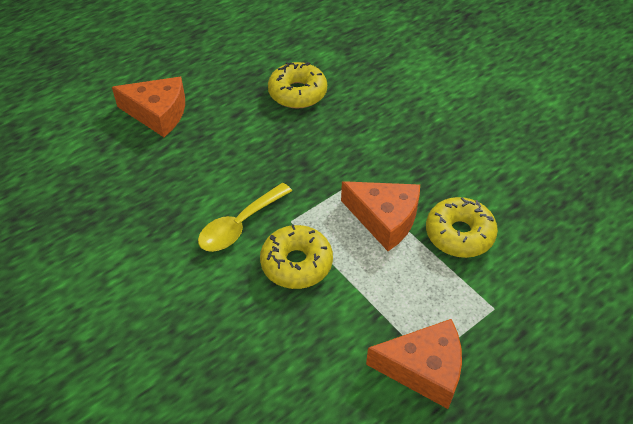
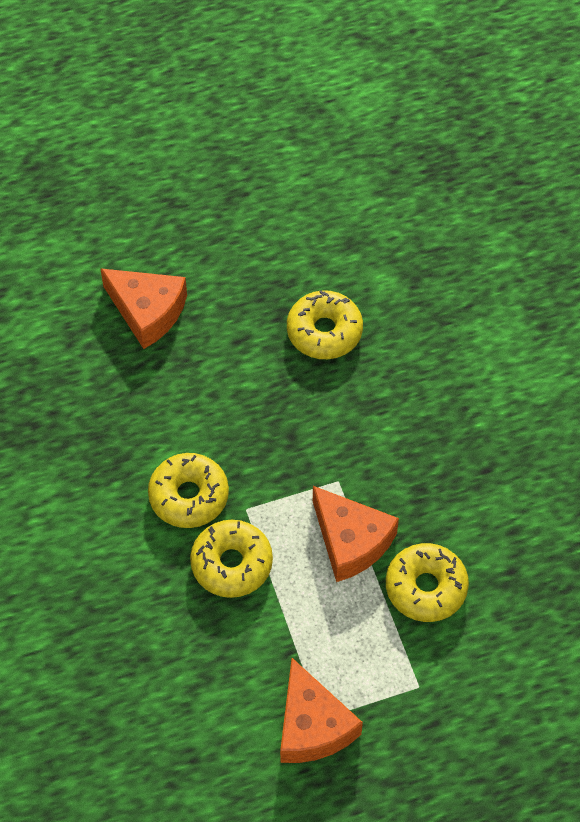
camera: 20 degrees right, 10 degrees up
yellow spoon [198,183,292,252] -> yellow donut [148,453,229,528]
orange cheese [366,319,462,409] -> orange cheese turned 45 degrees clockwise [280,658,363,763]

